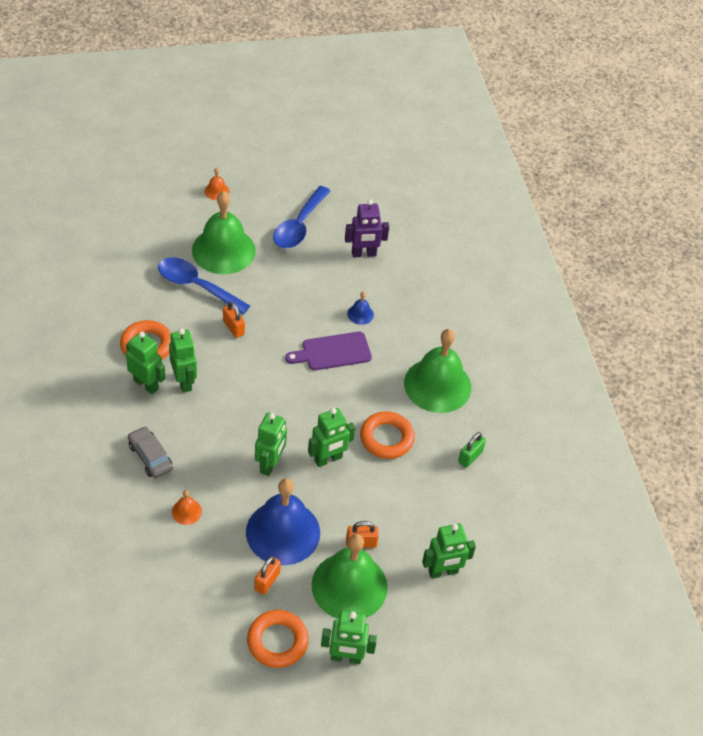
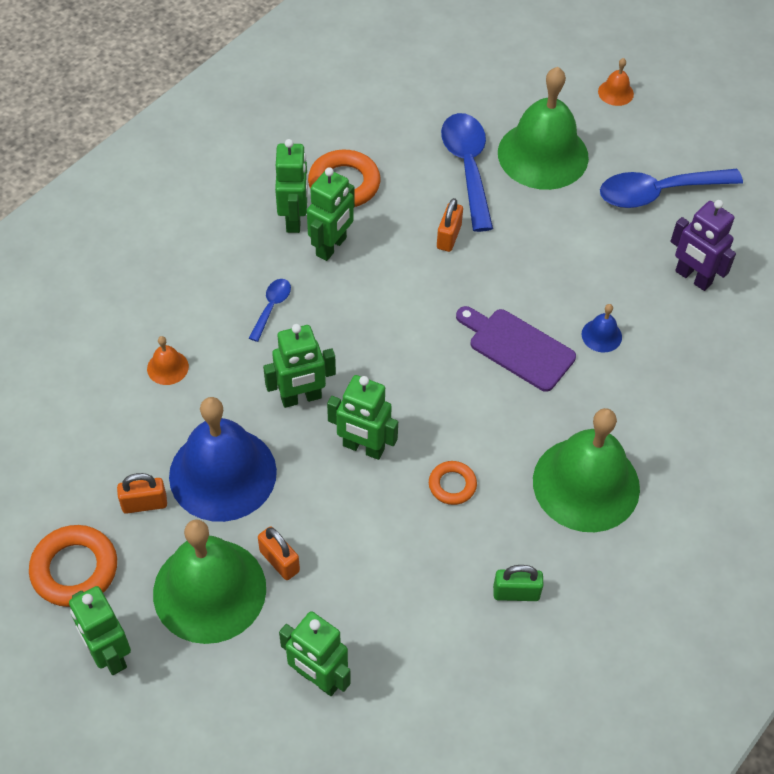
camera: 55 degrees right, 5 degrees up
grey car [128,426,173,478] -> none
orange ring [360,411,415,459] -> orange ring [429,461,477,505], size x0.58
none -> blue spoon [249,279,291,342]

